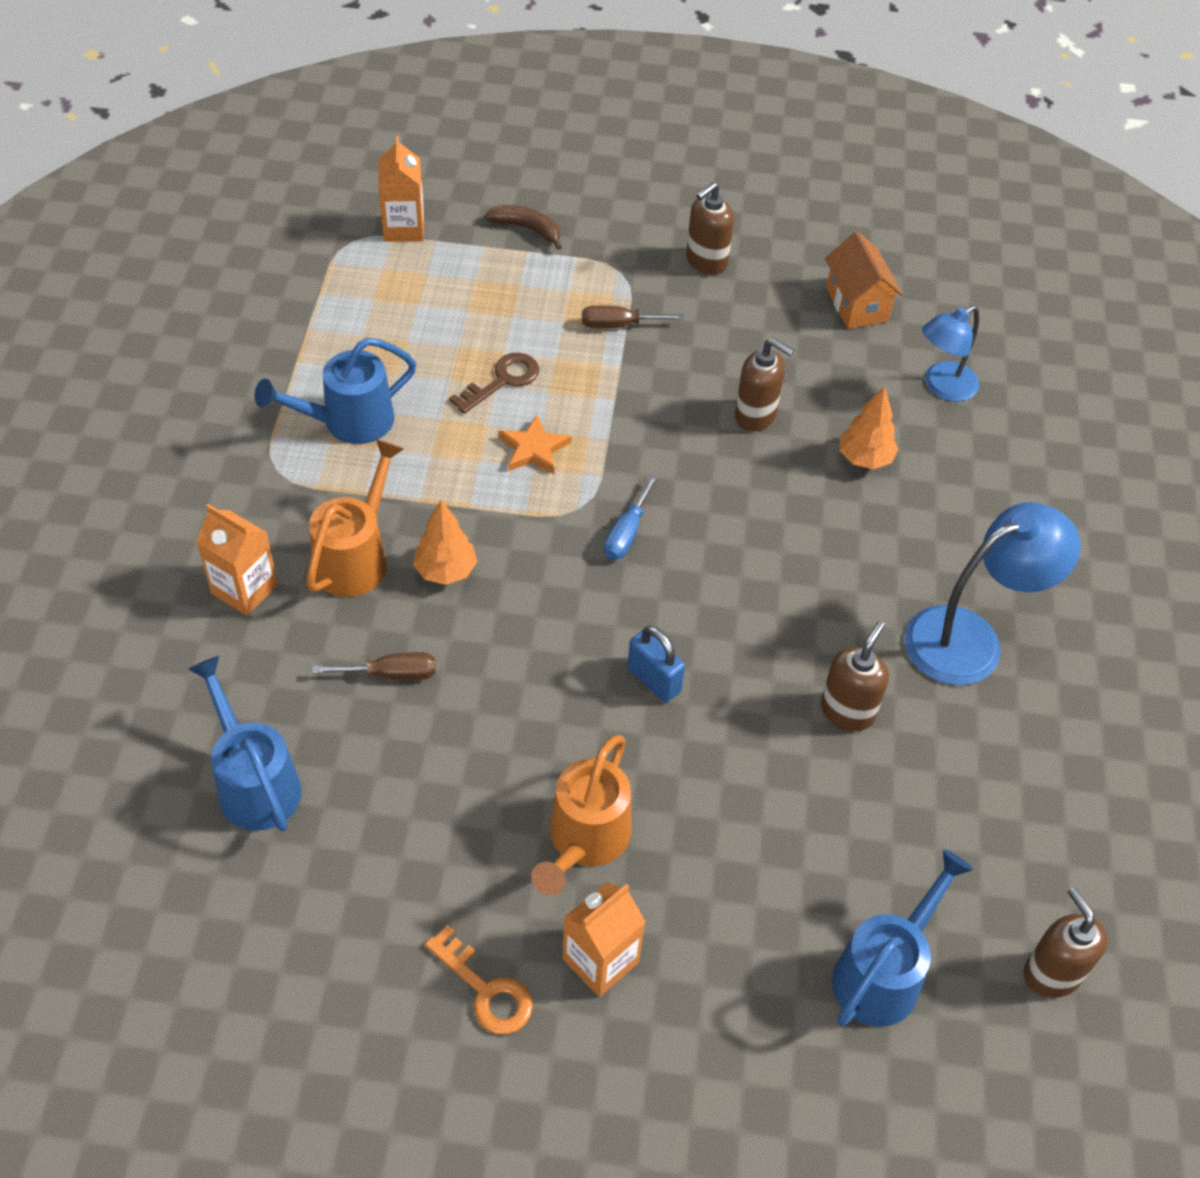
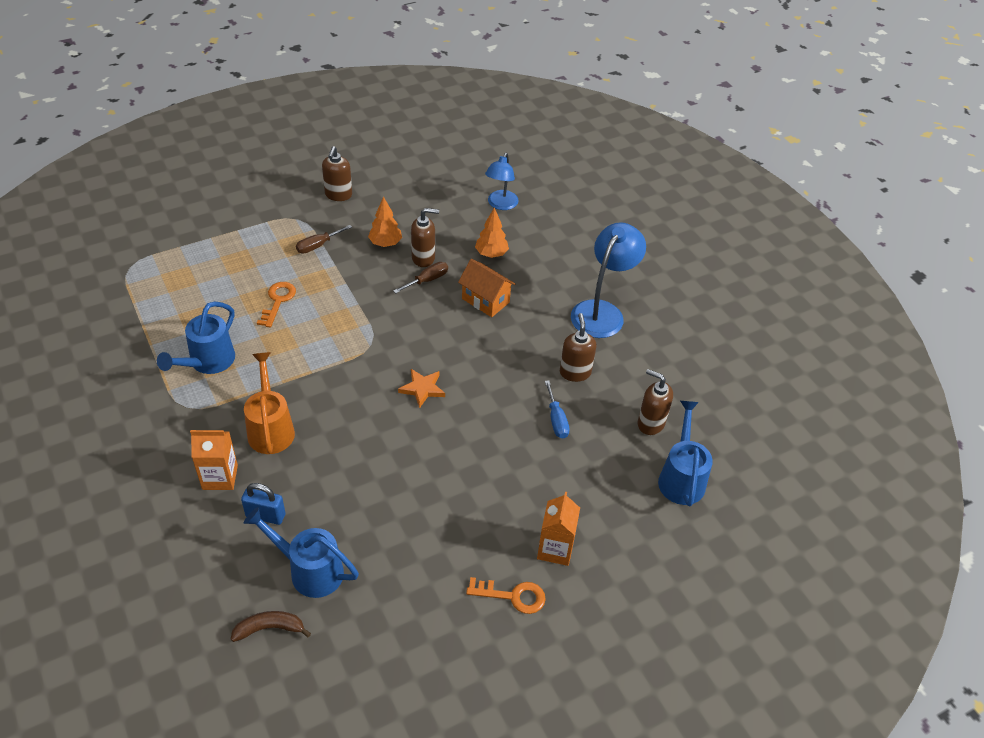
camera: 35 degrees left, 5 degrees down
brown screwdriver [312,652,436,680] -> brown screwdriver moved to [393,262,448,293]
orange carton [378,136,424,242] -> none
orange tree [413,500,477,585] -> orange tree moved to [368,196,402,247]
brown key [449,353,539,414] -> orange key [257,282,296,327]
brown banana [485,205,562,250] -> brown banana moved to [231,611,311,642]
orange star [499,414,572,474] -> orange star moved to [398,369,445,408]
orange watering can [531,734,632,896] -> none
blue screwdriver [604,474,658,560] -> blue screwdriver moved to [545,380,570,438]
blue padlock [627,626,685,703] -> blue padlock moved to [241,483,286,525]
orange house [825,231,903,329] -> orange house moved to [458,259,515,317]
brown soap dispenser [1023,887,1108,998] -> brown soap dispenser moved to [638,369,673,435]

